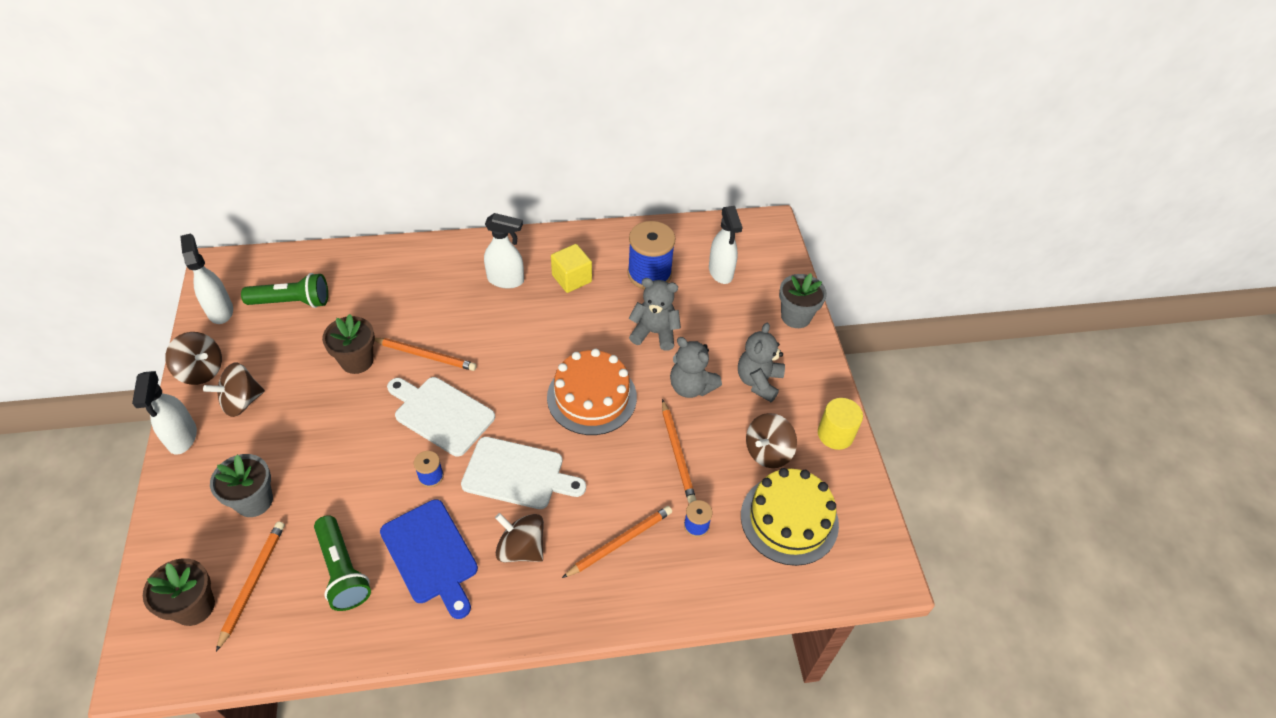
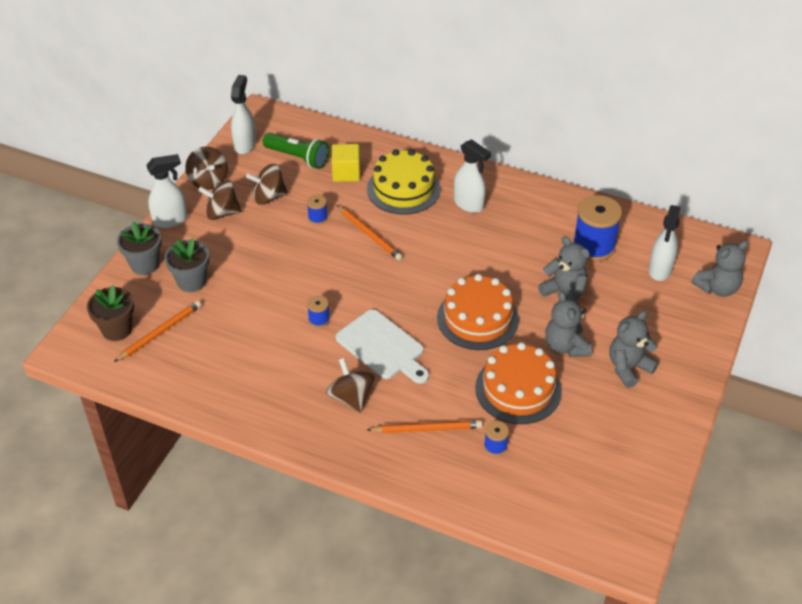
camera: 35 degrees right, 5 degrees down
white spray bottle [132,371,197,455] -> white spray bottle turned 135 degrees counterclockwise [146,154,187,228]
green flashlight [314,515,371,611] -> none
brown flower pot [322,314,375,374] -> blue spool [307,195,328,225]
blue cutting board [380,499,478,619] -> none
white cutting board [387,377,495,457] -> none
yellow cube [551,244,592,293] -> yellow cube moved to [332,144,360,182]
orange pencil [662,399,696,504] -> orange cake [475,342,562,424]
yellow cake [741,468,839,566] -> yellow cake moved to [367,149,441,215]
brown spinning top [746,413,797,468] -> brown spinning top moved to [246,164,288,205]
grey flower pot [779,273,827,328] -> grey flower pot moved to [117,221,162,275]
yellow cylinder [818,398,863,450] -> none
none -> grey teddy bear [691,240,749,297]

